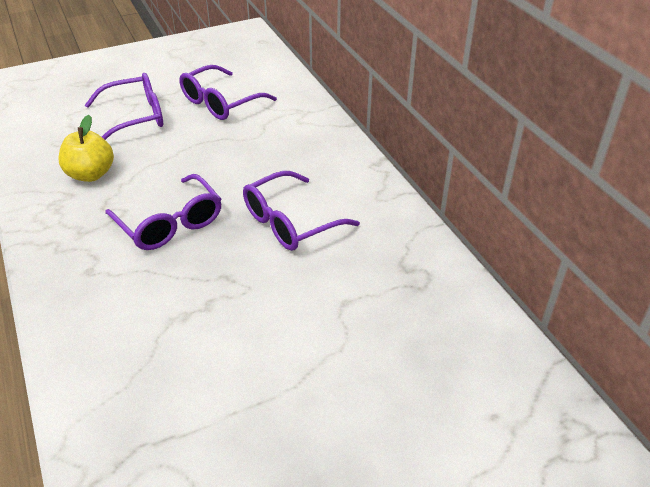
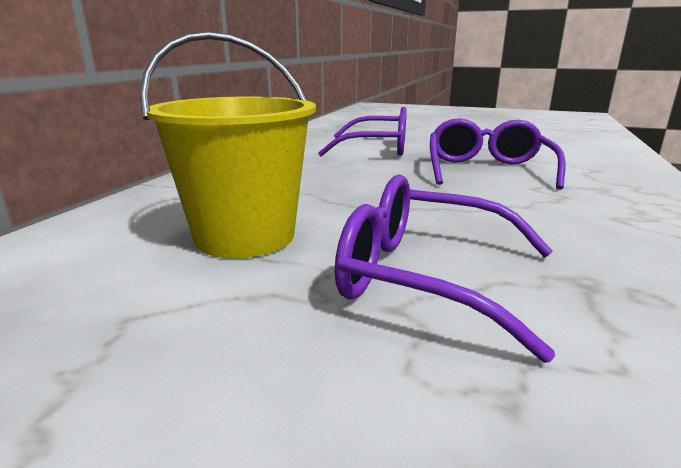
camera: 135 degrees left, 20 degrees down
yellow apple [58,115,114,182] -> none
purple glasses [179,65,277,120] -> yellow bucket [140,31,316,258]

